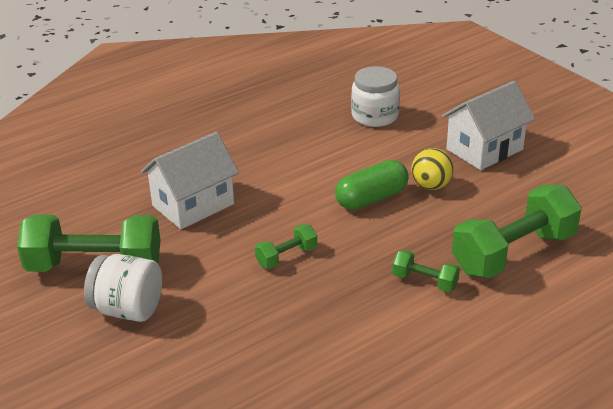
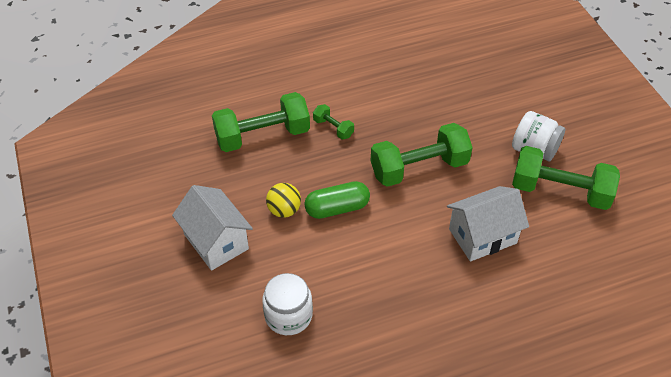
camera: 165 degrees left, 15 degrees up
green dumbbell [255,224,317,268] -> green dumbbell [371,123,473,187], size x2.12
white house [442,81,535,170] -> white house turned 75 degrees clockwise [172,185,253,271]

